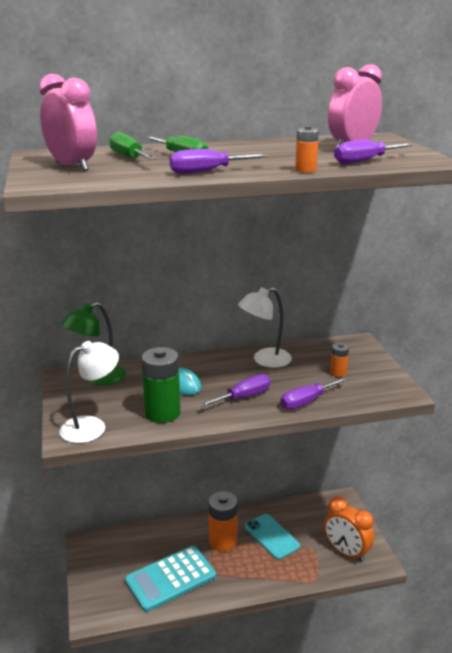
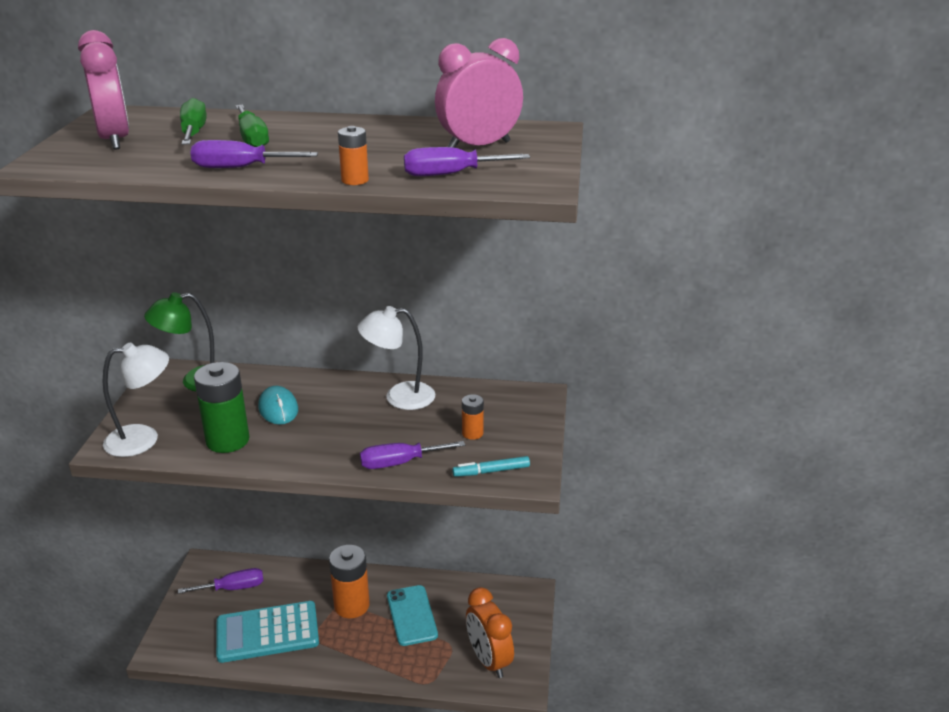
camera: 20 degrees right, 5 degrees up
purple screwdriver [199,374,271,407] -> purple screwdriver moved to [178,568,263,594]
none -> turquoise marker [452,456,530,477]

